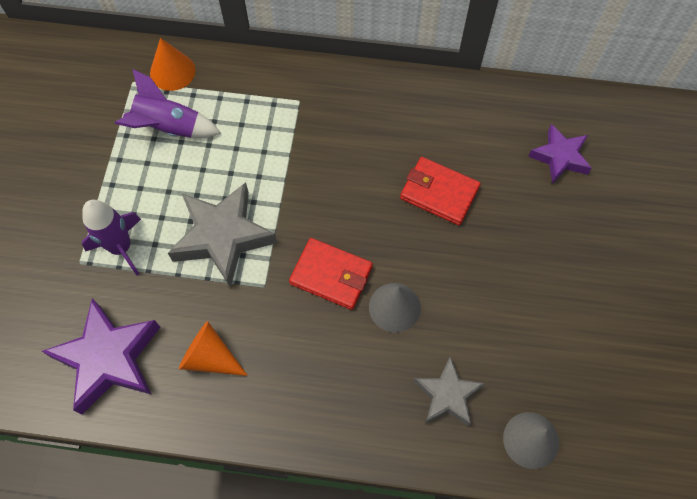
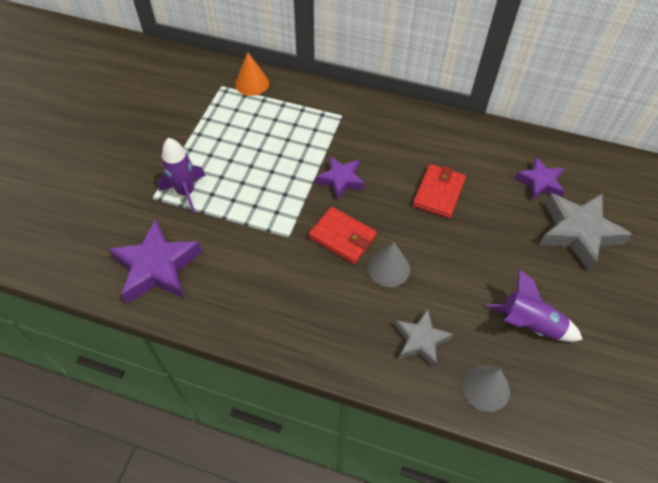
camera: 10 degrees right, 10 degrees down
purple rocket [115,69,221,138] -> purple rocket moved to [486,269,583,342]
grey star [168,182,277,288] -> grey star moved to [539,193,632,272]
orange cone [179,321,248,376] -> none
red wallet [400,157,481,226] -> red wallet turned 75 degrees clockwise [413,164,466,218]
none -> purple star [316,156,365,201]

